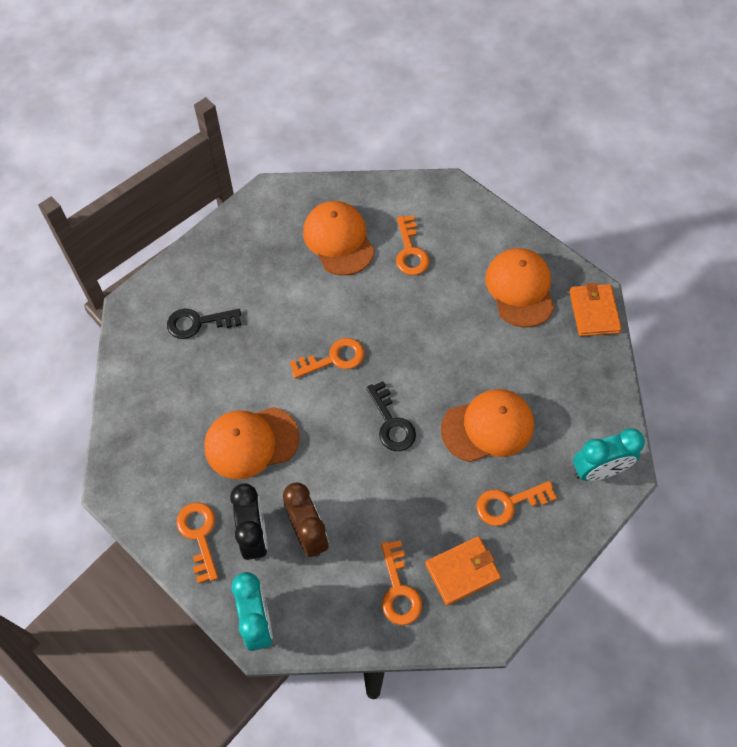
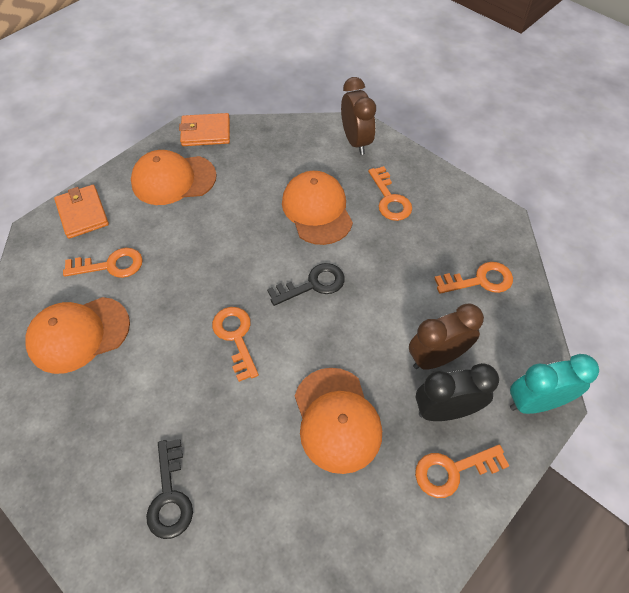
camera: 90 degrees left, 5 degrees down
orange wallet [425,536,501,605] -> orange wallet moved to [54,185,109,239]
turquoise clock [573,428,645,481] -> brown clock [341,77,376,155]

